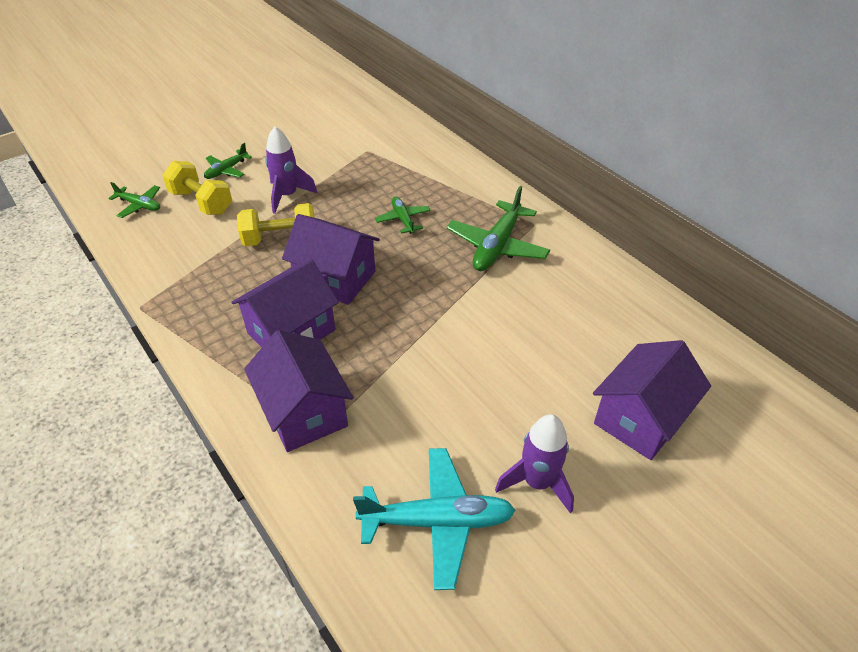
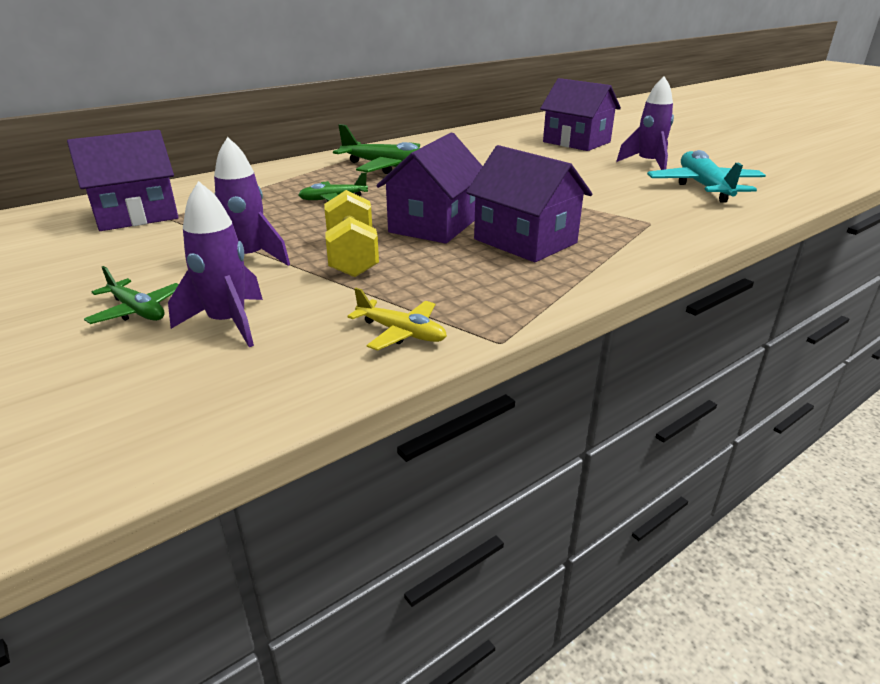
camera: 90 degrees left, 15 degrees down
green plane [108,182,160,218] -> none
yellow dumbbell [162,161,232,215] -> purple rocket [168,181,263,347]
purple house [244,330,354,452] -> purple house moved to [67,130,178,231]
none -> yellow plane [347,288,447,351]

